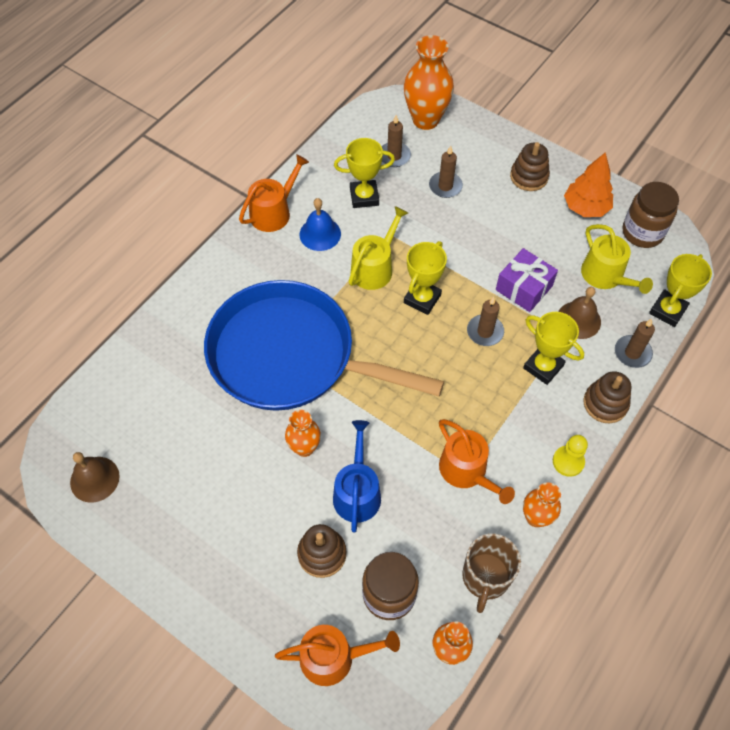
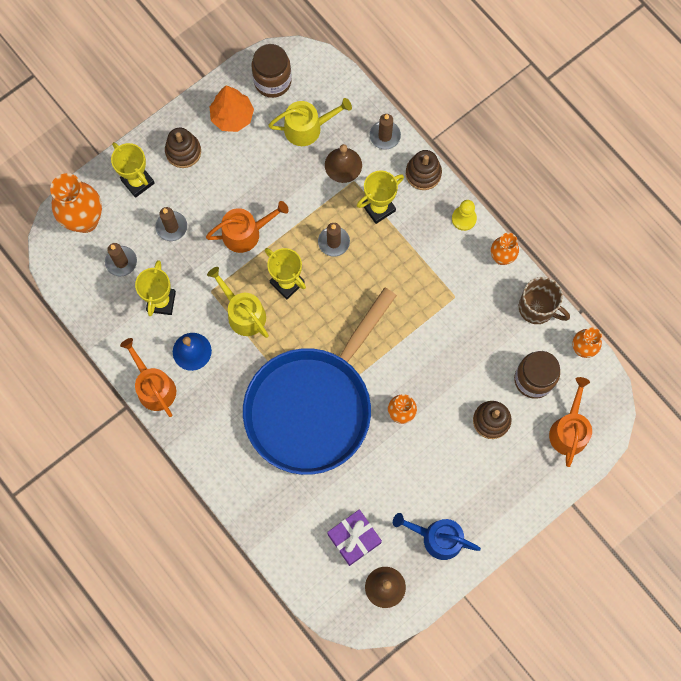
camera: 75 degrees left, 15 degrees up
blue watering can [333,420,381,533] -> blue watering can moved to [393,513,481,560]
orange watering can [439,419,515,504] -> orange watering can moved to [206,201,289,253]
purple gift [496,248,558,312] -> purple gift moved to [327,509,382,566]
yellow trophy [649,254,712,327] -> yellow trophy moved to [111,142,155,198]

